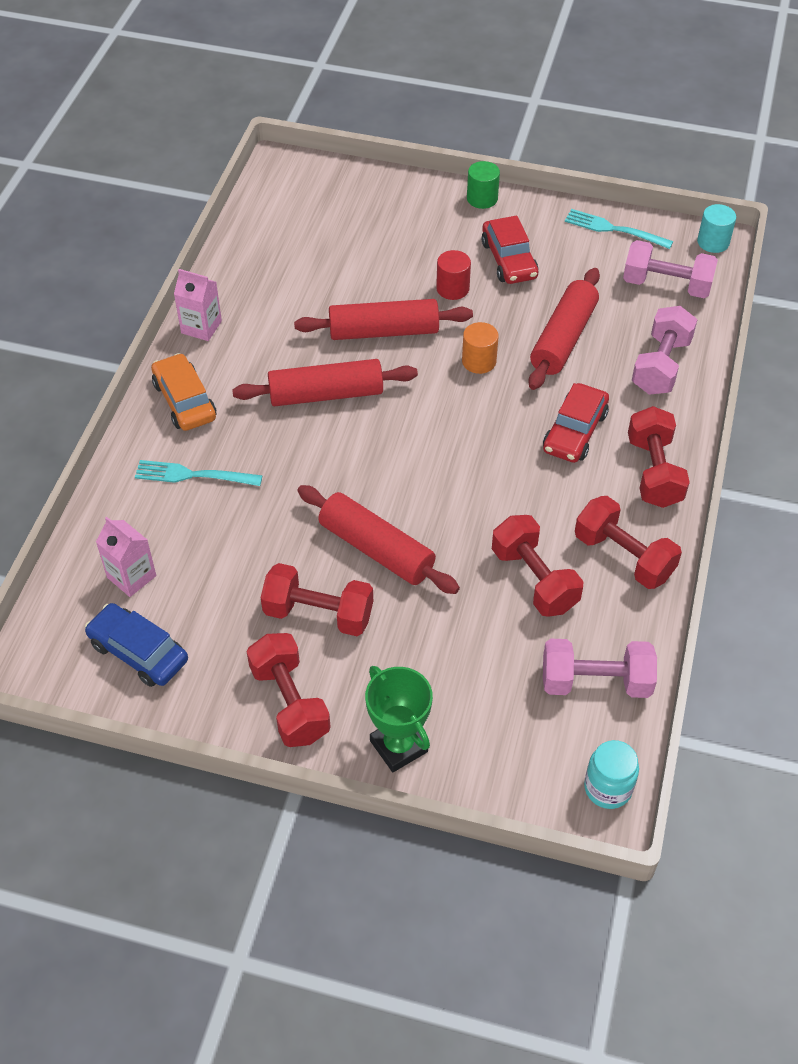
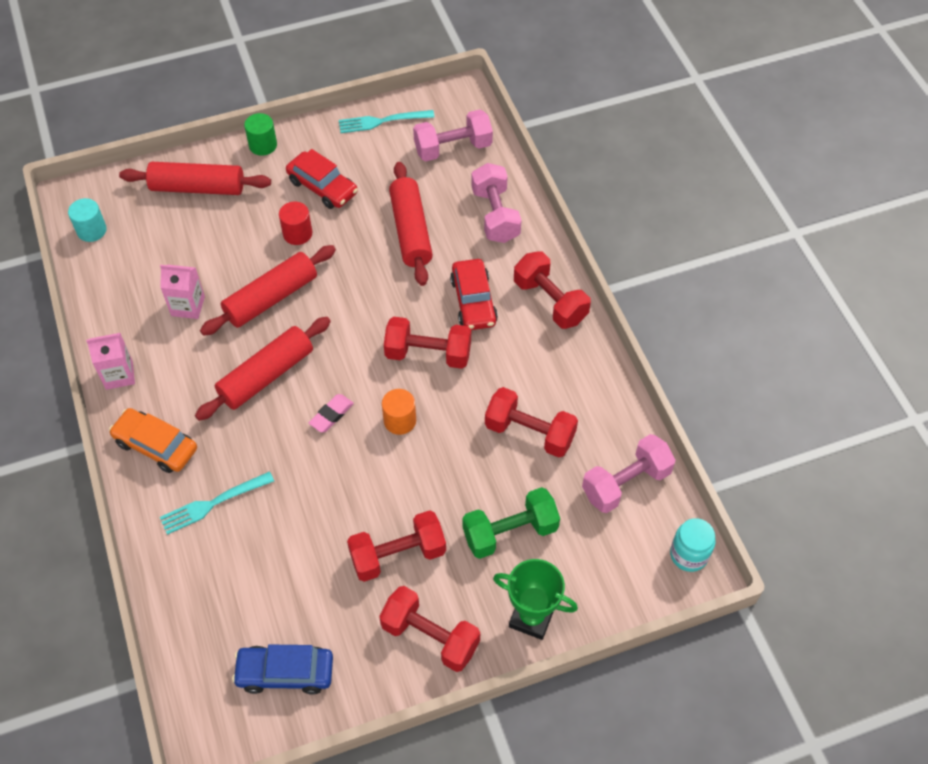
camera: 35 degrees left, 5 degrees up
pink carton [96,517,156,597] -> pink carton moved to [160,265,205,319]
red rolling pin [297,485,460,594] -> red rolling pin moved to [119,162,271,195]
orange cylinder [462,322,499,374] -> orange cylinder moved to [382,389,416,435]
red dumbbell [575,496,682,589] -> red dumbbell moved to [384,317,471,369]
turquoise cylinder [697,204,736,253] -> turquoise cylinder moved to [68,198,107,242]
none -> pink eraser [309,394,354,433]
none -> green dumbbell [462,487,560,559]

